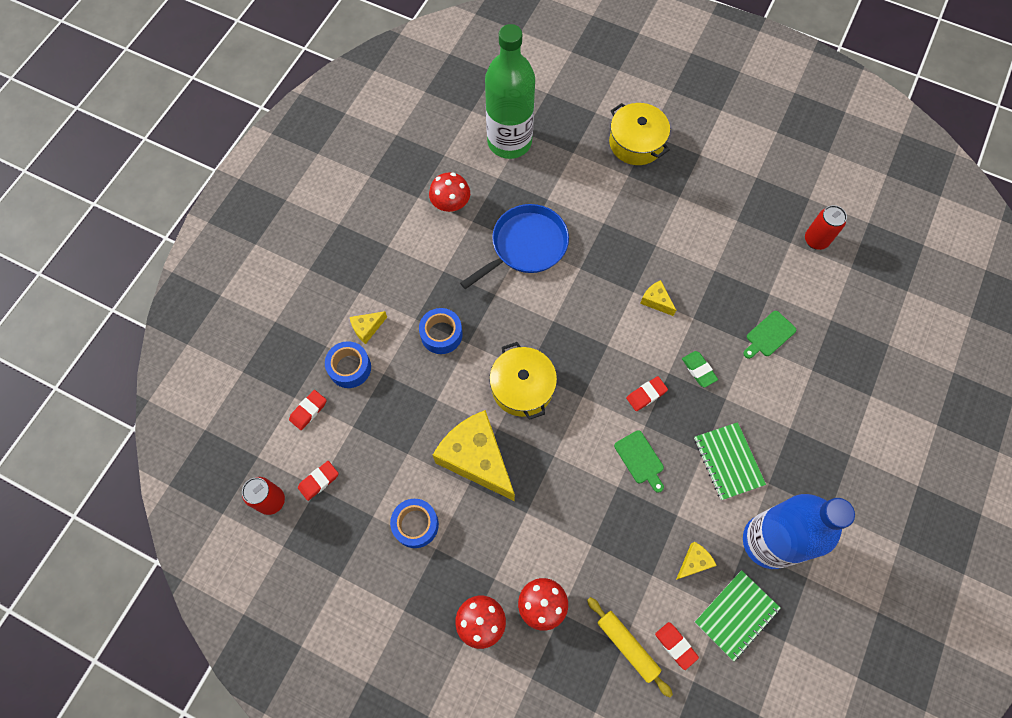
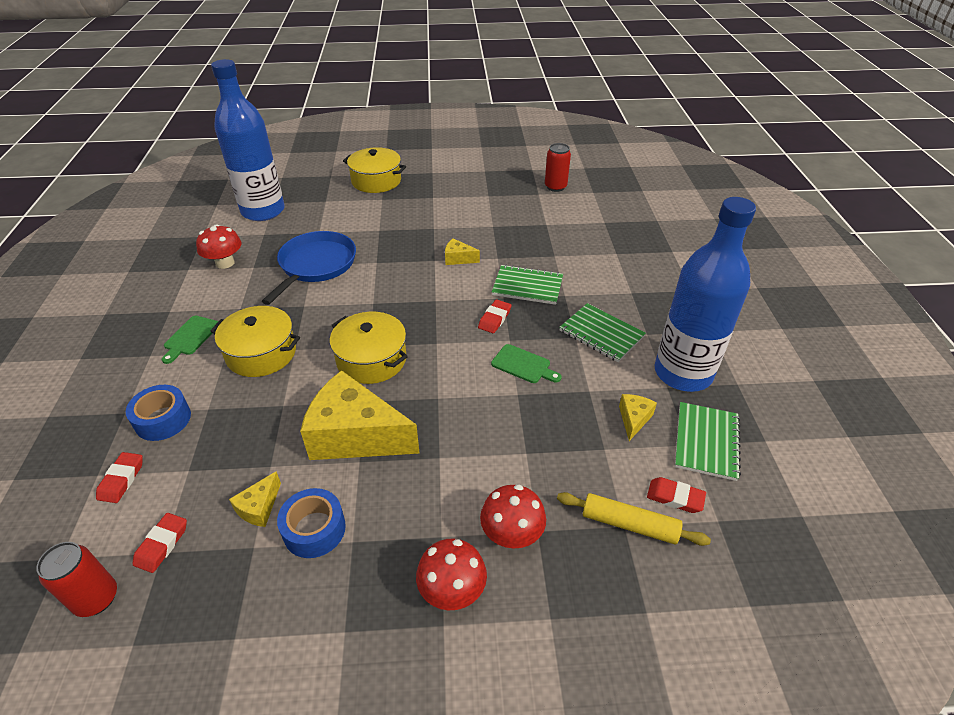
camera: 30 degrees left, 25 degrees down
yellow cheese [350,311,387,344] -> yellow cheese moved to [229,472,281,527]
blue tape [419,308,463,354] -> yellow pot [210,306,300,377]
green bottle [485,24,535,159] -> blue bottle [211,59,285,221]
green eraser [682,351,718,388] -> green notebook [492,265,563,305]
green cutting board [743,311,796,359] -> green cutting board moved to [162,316,219,364]

